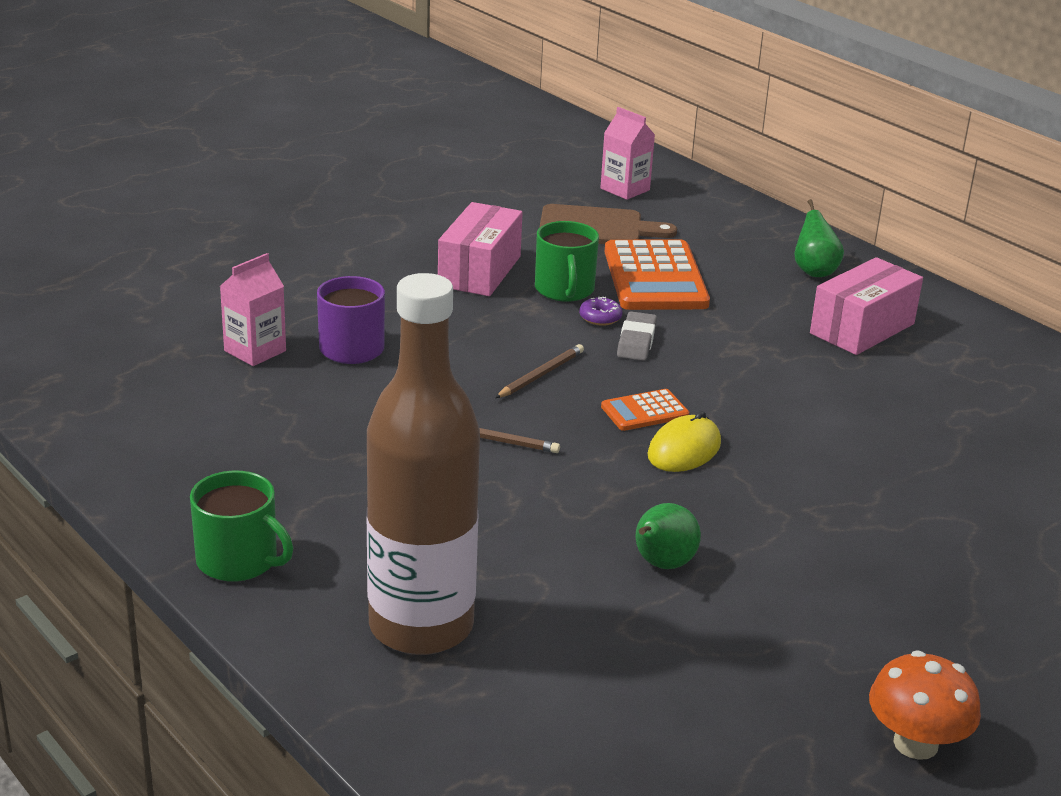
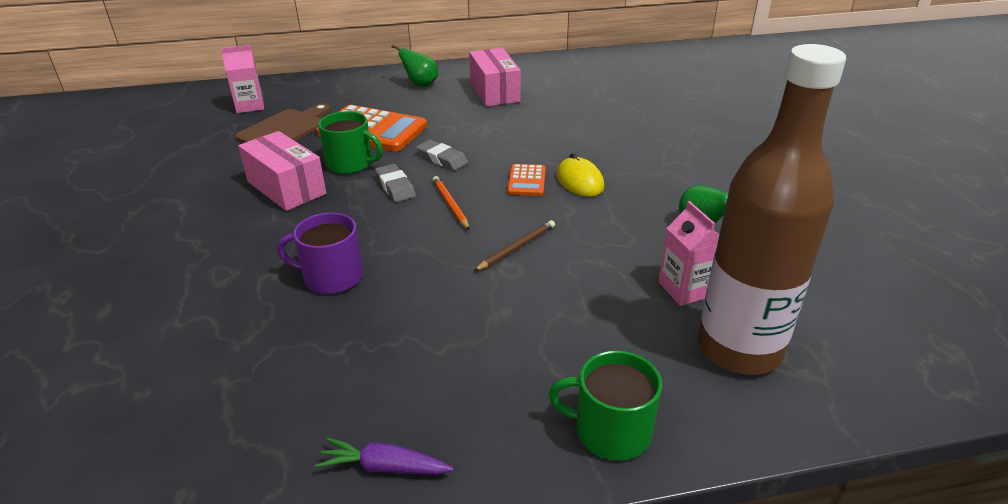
camera: 60 degrees left, 5 degrees up
green mug [190,471,293,582] -> green mug turned 135 degrees counterclockwise [549,350,662,461]
pink carton [220,253,286,366] -> pink carton moved to [659,201,719,306]
brown pencil [495,344,584,398] -> orange pencil [433,176,469,230]
purple donut [579,297,622,326] -> none
orange mushroom [869,650,981,760] -> none
none -> purple carrot [315,438,454,475]
none -> grey eraser [375,164,416,202]

